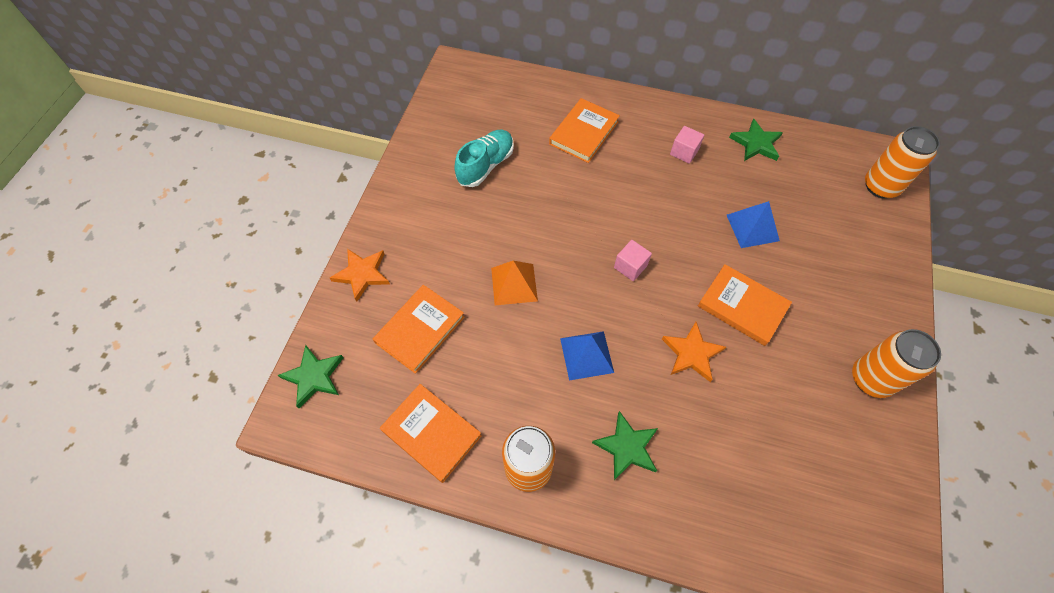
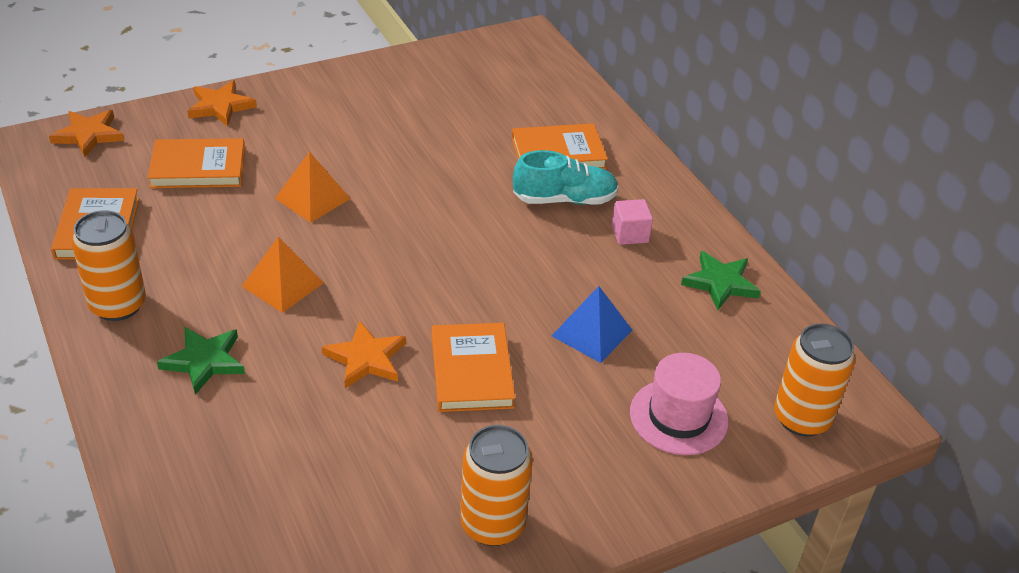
camera: 45 degrees right, 20 degrees down
green star [278,345,344,408] -> orange star [49,110,124,157]
turquoise shoe [454,130,514,187] -> turquoise shoe moved to [513,150,618,205]
blue pyramid [560,331,614,380] -> orange pyramid [242,237,324,313]
pink cube [614,240,652,281] -> none
none -> pink hat [630,353,729,455]

